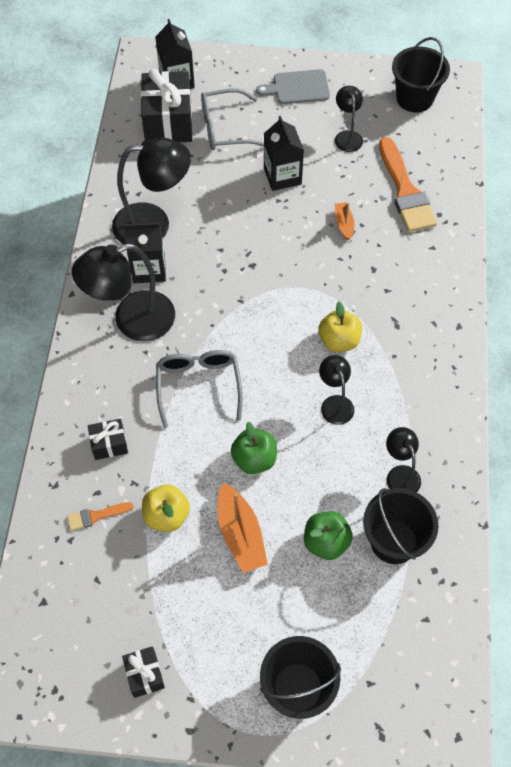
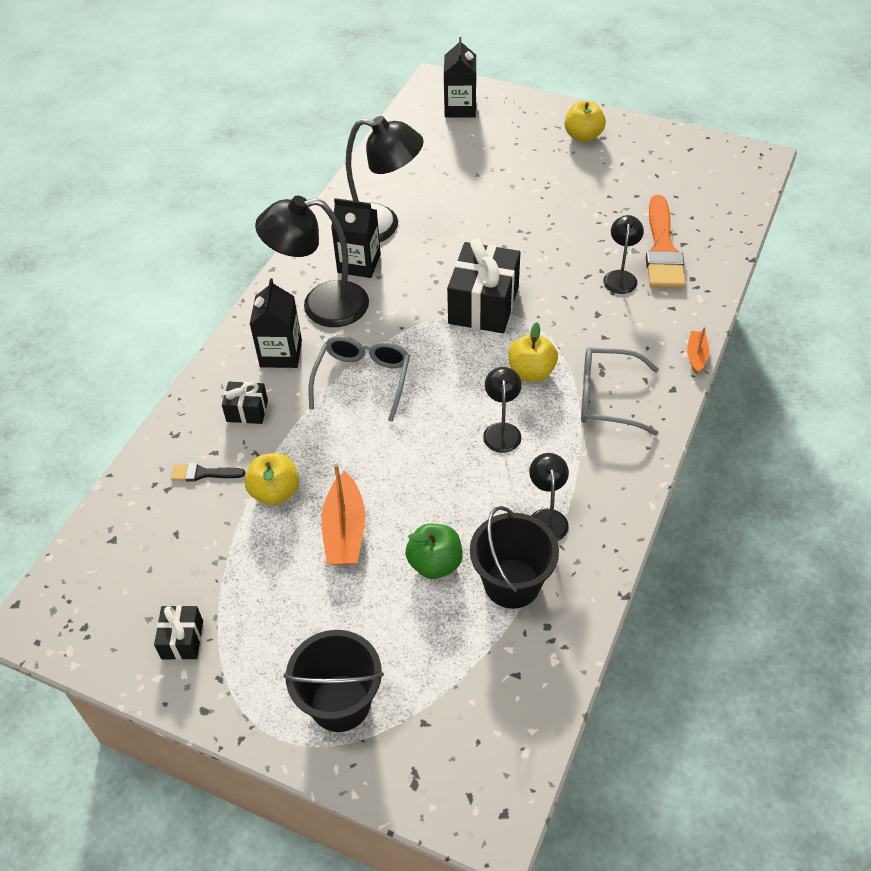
camera: 20 degrees right, 10 degrees down
orange brush [67,502,134,531] -> black brush [171,463,246,481]
black gift [141,69,192,142] -> black gift moved to [447,238,520,333]
grey glasses [201,88,264,150] -> grey glasses moved to [581,347,659,435]
green apple [231,422,277,474] -> none
grey cutting board [256,69,330,104] -> yellow apple [565,101,606,142]
black carton [264,116,304,191] -> black carton moved to [250,278,302,368]
black lamp [335,86,363,152] -> black lamp moved to [603,215,644,294]
orange boat [335,202,354,240] -> orange boat moved to [687,327,709,374]
black bucket [392,37,450,113] -> none

